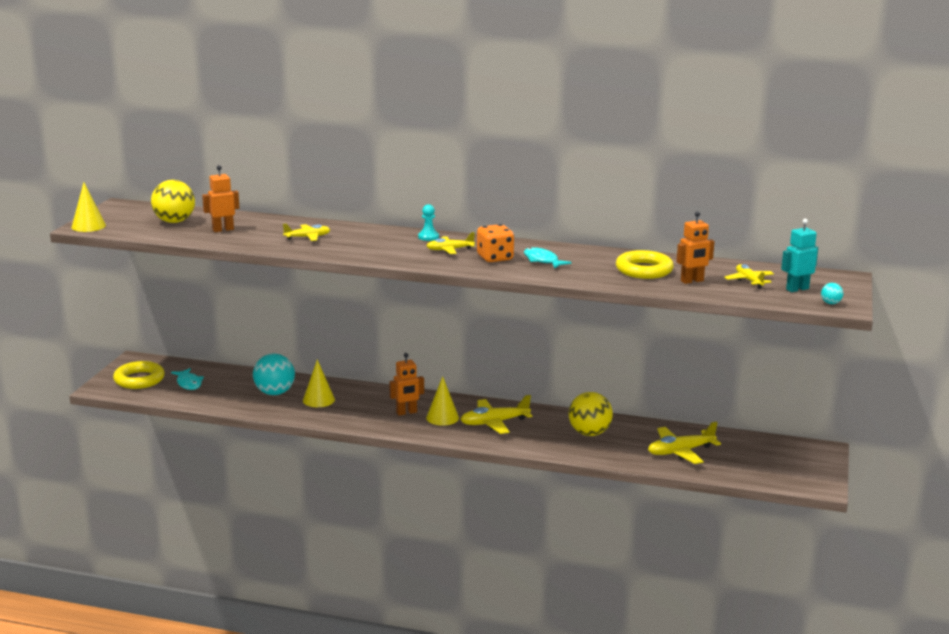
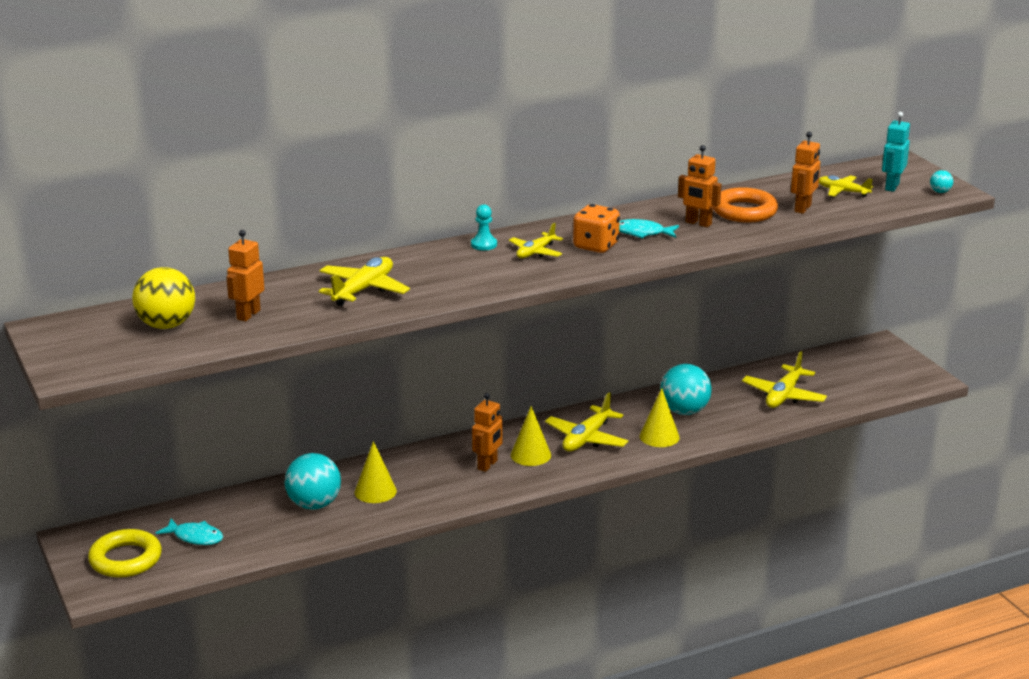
camera: 40 degrees left, 5 degrees up
yellow cone [72,182,106,232] -> yellow cone moved to [639,388,680,447]
yellow plane [283,224,330,241] -> yellow plane [319,257,410,306], size x1.57
yellow ball [568,392,613,436] -> turquoise ball [660,364,712,415]
yellow ring [616,250,674,279] -> orange ring [713,187,778,223]
none -> orange robot [678,145,722,227]

